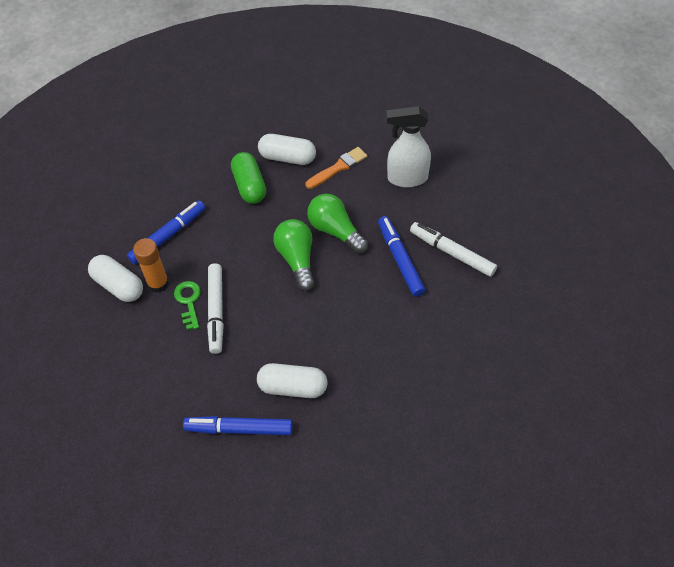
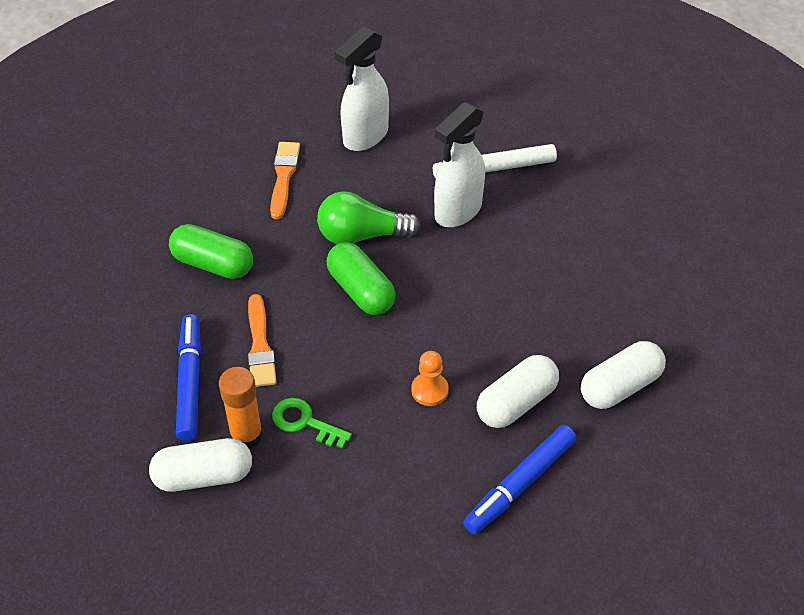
camera: 50 degrees left, 5 degrees down
white marker [207,263,224,354] -> none
white capsule [258,134,316,165] -> white capsule moved to [581,341,666,409]
green light bulb [273,219,315,291] -> green capsule [327,242,396,315]
blue marker [378,216,425,297] -> white spray bottle [434,102,485,227]
none -> orange brush [248,294,277,387]
none -> orange pawn [411,351,449,406]

